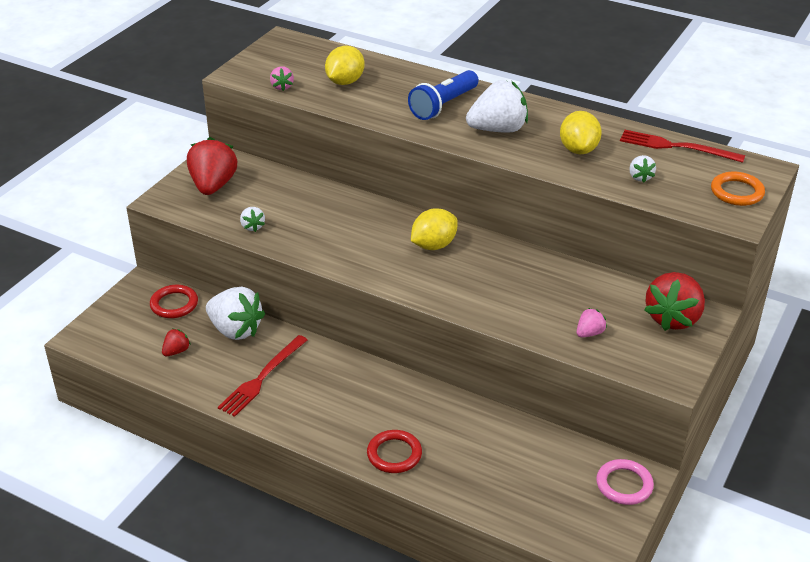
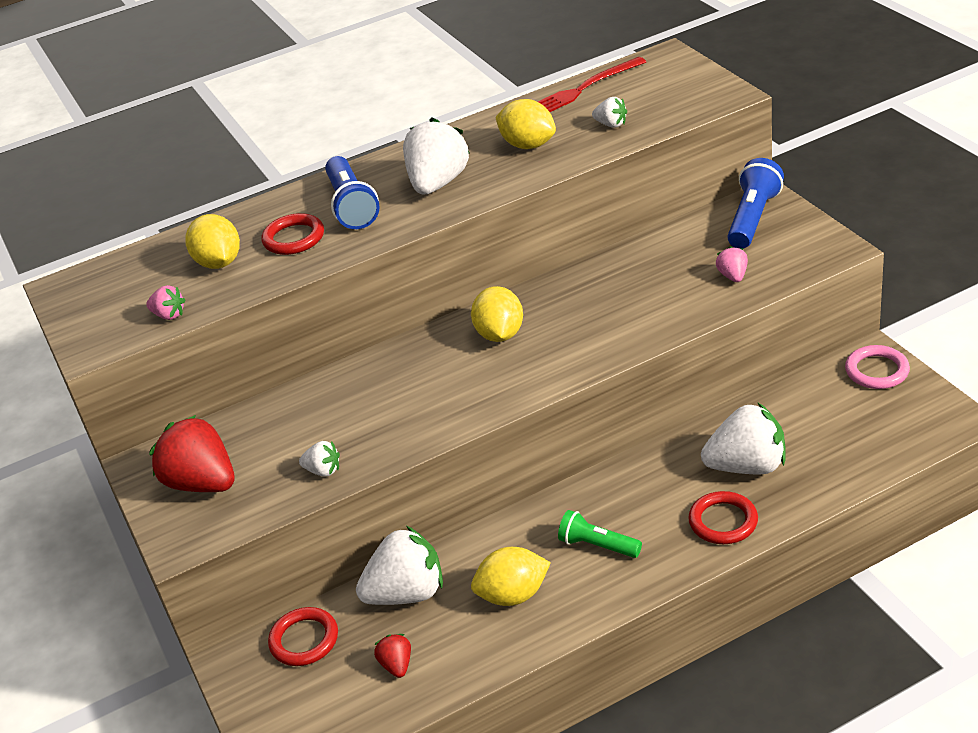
camera: 50 degrees left, 0 degrees up
red fork [218,335,308,417] -> yellow lemon [471,547,551,606]
red strawberry [644,272,705,331] -> blue flashlight [727,158,784,249]
orange ring [711,172,765,206] -> none
none -> red ring [261,213,324,255]
none -> green flashlight [558,510,642,558]
none -> white strawberry [701,402,785,474]

